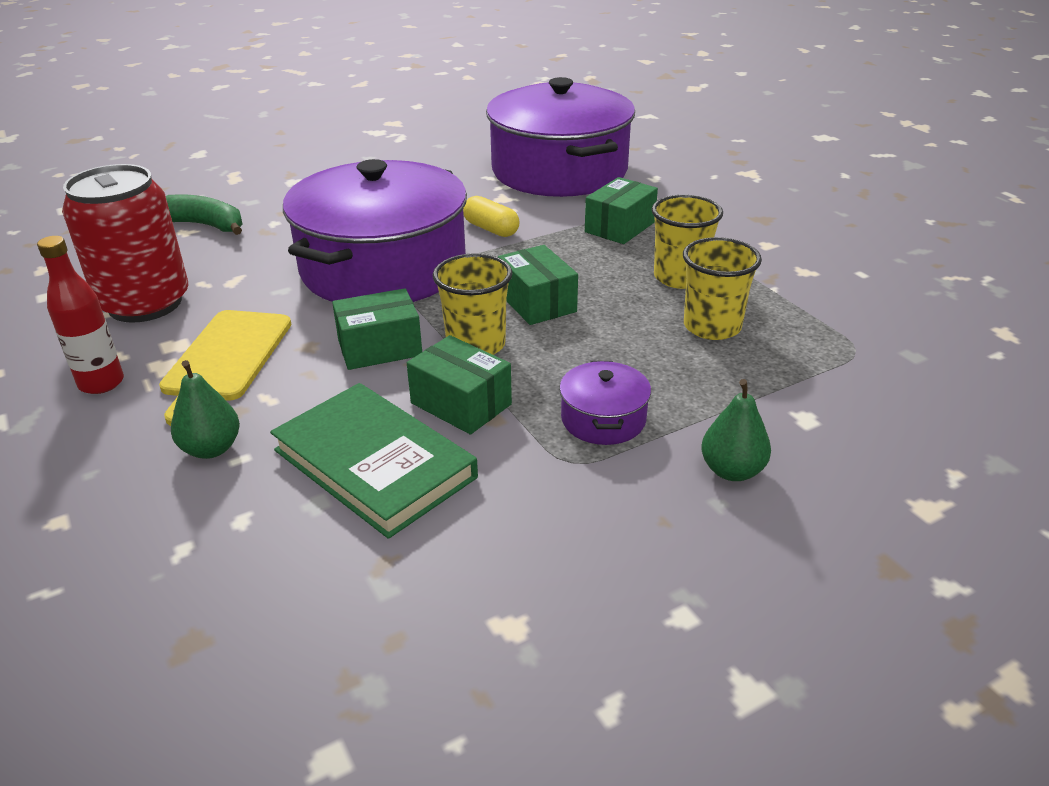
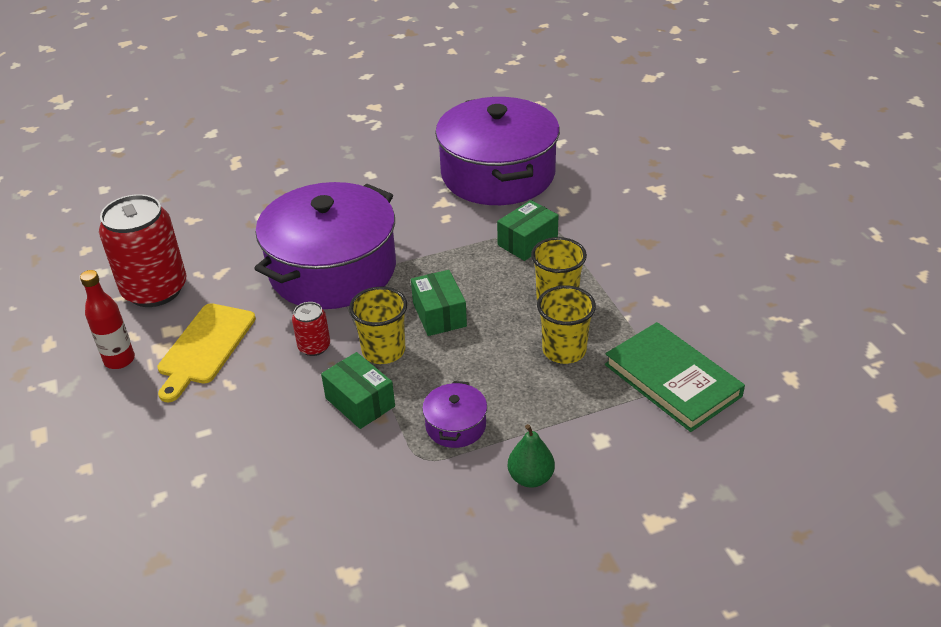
camera: 10 degrees right, 5 degrees up
green banana [166,194,243,235] -> none
green pear [171,360,240,459] -> none
green book [270,383,478,539] -> green book moved to [605,322,745,432]
green box [332,288,422,370] -> red can [292,302,330,356]
yellow capsule [463,196,519,237] -> none

